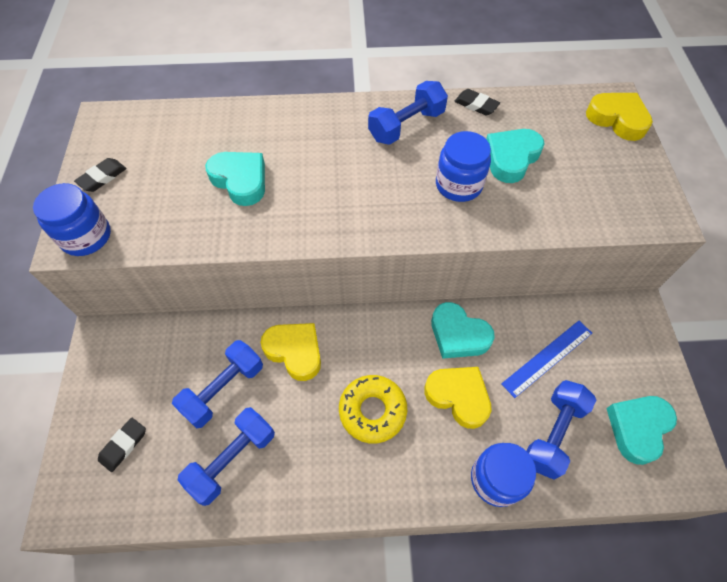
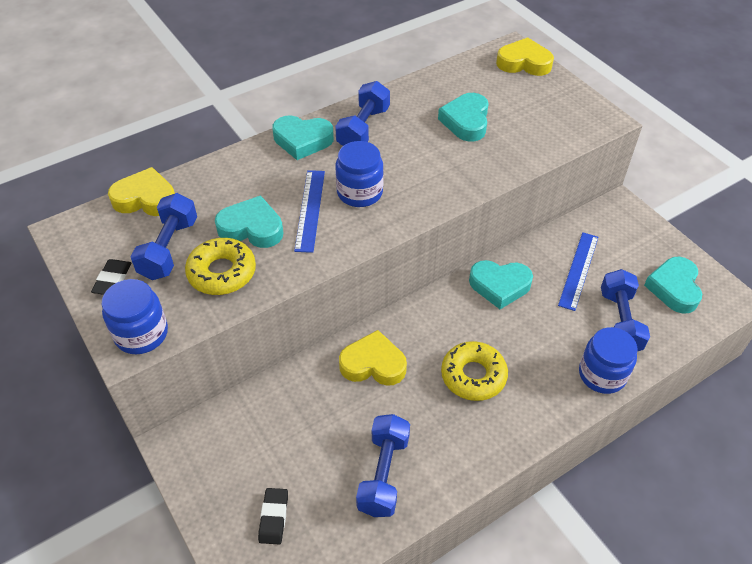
camera: 30 degrees left, 10 degrees down
blue dumbbell [172,340,263,428] -> blue dumbbell moved to [131,193,197,280]
yellow heart [424,367,492,429] -> yellow heart moved to [108,167,175,216]
blue jar [436,131,491,202] -> blue jar moved to [335,141,384,207]
black eraser [454,89,500,116] -> none
none -> yellow donut [185,238,256,295]
none -> turquoise heart [272,115,334,160]
none -> blue ruler [294,170,325,253]

